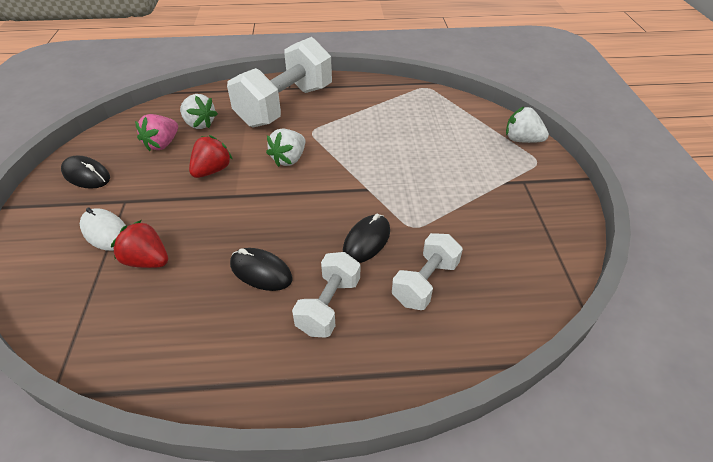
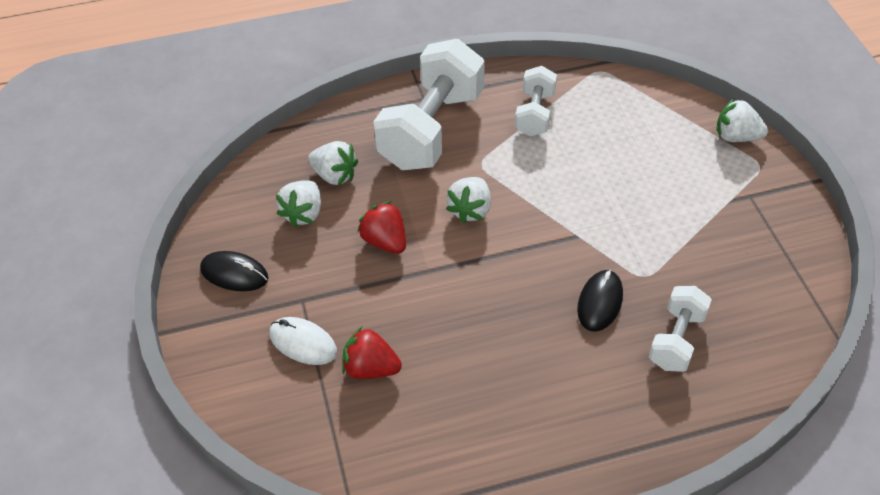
camera: 10 degrees left, 5 degrees up
pink strawberry [135,114,178,151] -> white strawberry [276,180,321,227]
red strawberry [189,135,233,178] -> red strawberry turned 60 degrees counterclockwise [357,201,406,254]
black mouse [230,248,293,291] -> none
white dumbbell [292,252,360,337] -> white dumbbell moved to [515,66,557,136]

